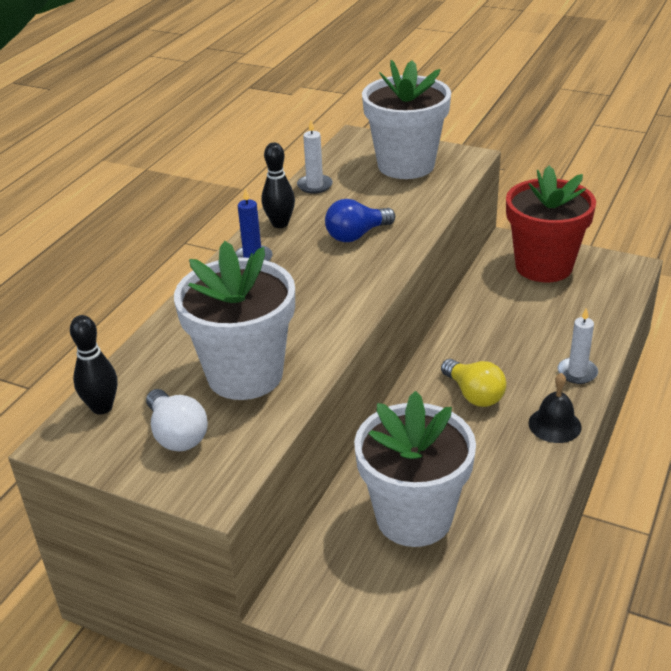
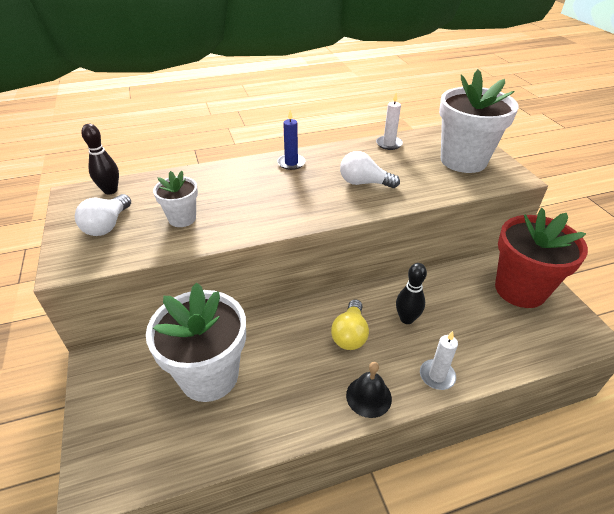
camera: 45 degrees right, 5 degrees up
white flower pot [174,241,295,400] -> white flower pot [153,171,198,227], size x0.51
black bowling pin [262,142,295,228] -> black bowling pin moved to [396,263,427,324]
blue light bulb [325,199,395,242] -> white light bulb [340,151,400,188]

